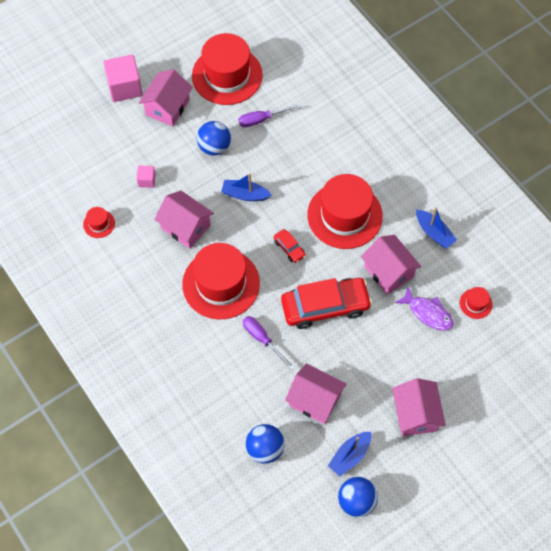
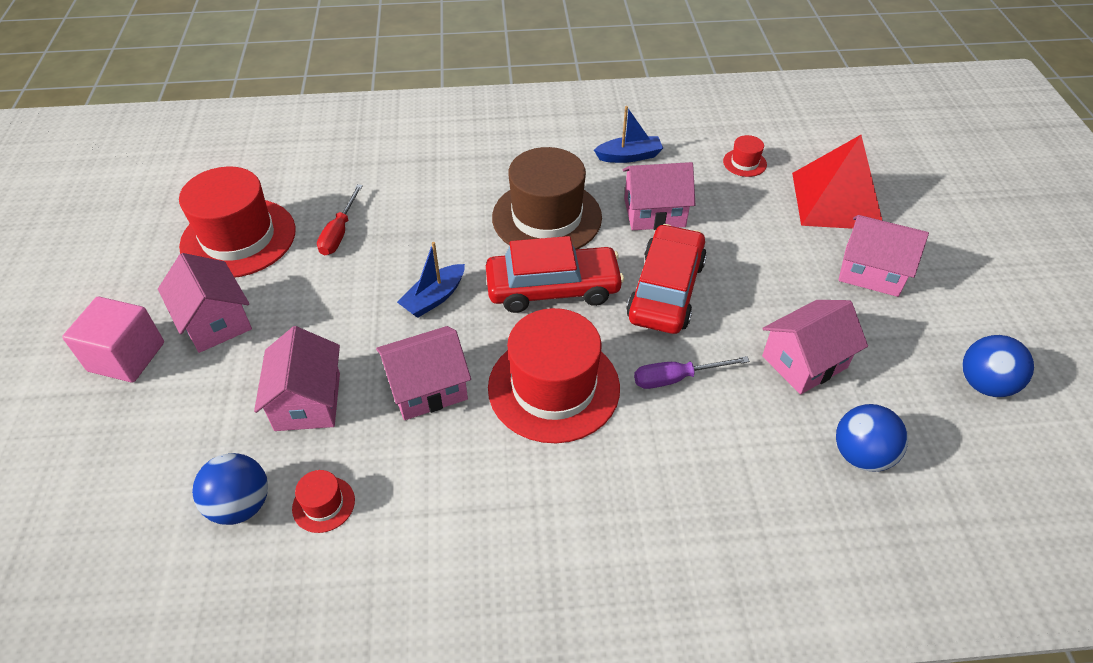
camera: 60 degrees left, 15 degrees down
pink cube [137,166,156,188] -> pink house [254,326,340,431]
blue ball [197,121,231,155] -> blue ball moved to [192,453,268,525]
purple screwdriver [239,104,302,127] -> red screwdriver [317,184,363,255]
red car [274,229,306,263] -> red car [486,236,624,313], size x2.26
red hat [307,174,383,249] -> brown hat [492,147,602,250]
blue boat [328,432,371,477] -> none
purple fish [395,287,454,331] -> none
none -> red pyramid [792,135,883,229]

